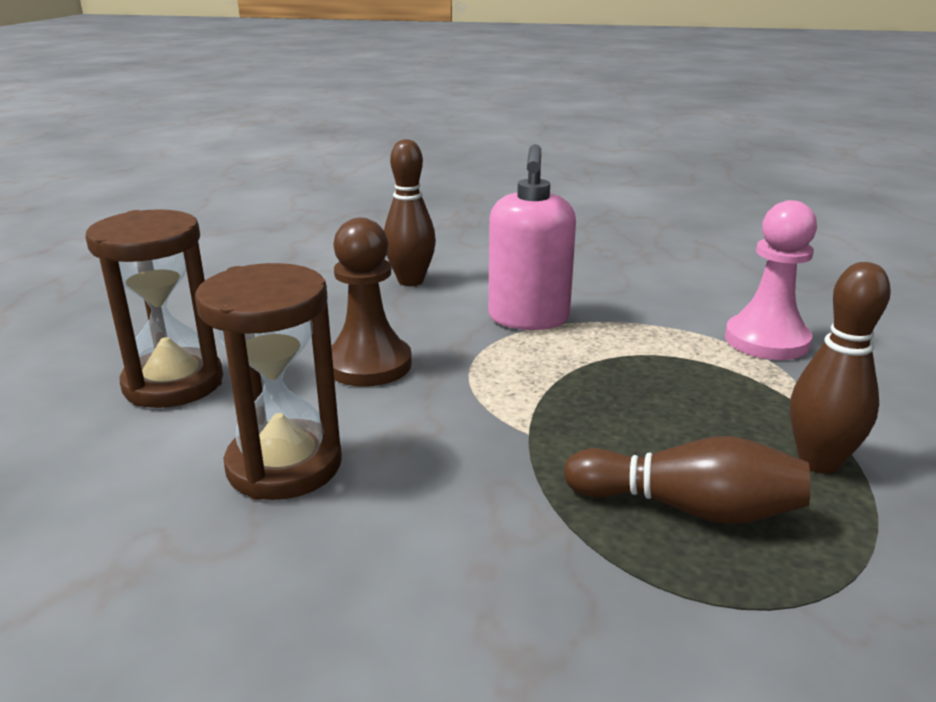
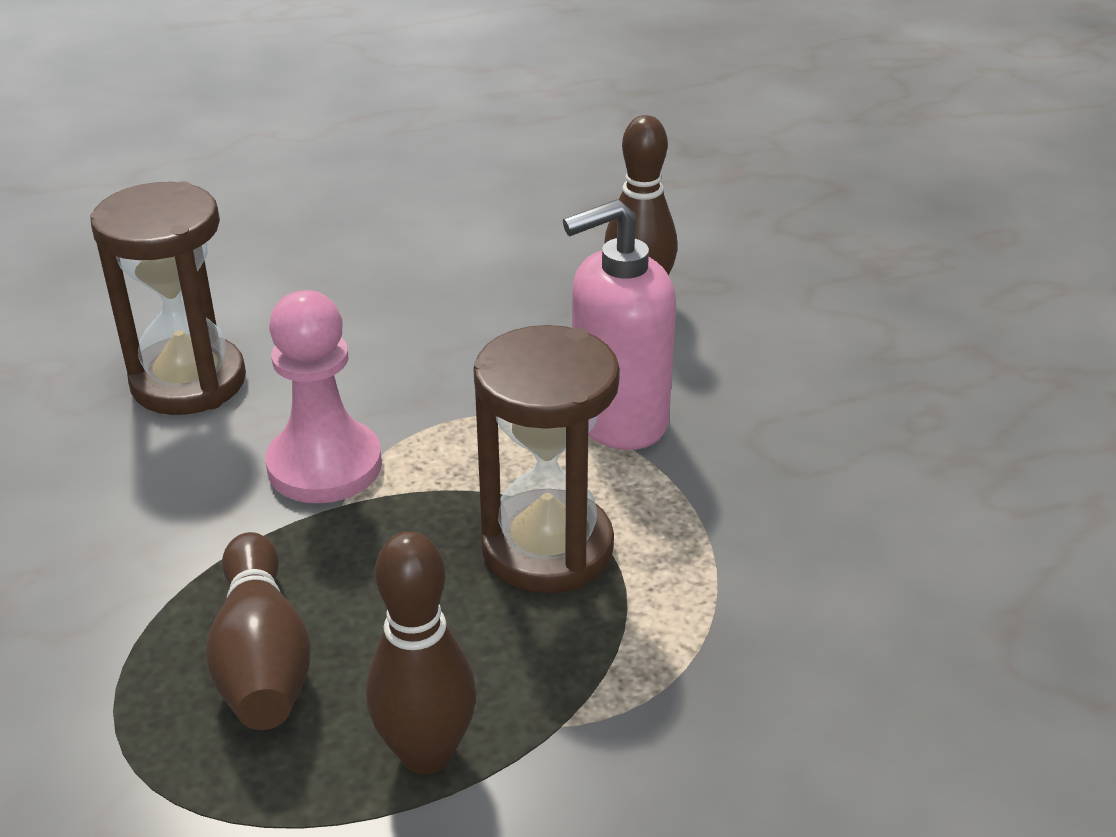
camera: 60 degrees right, 10 degrees up
brown hourglass [86,209,223,408] -> brown hourglass moved to [473,325,620,593]
brown pawn [331,218,412,387] -> none
pink pawn [725,200,817,360] -> pink pawn moved to [266,290,382,503]

